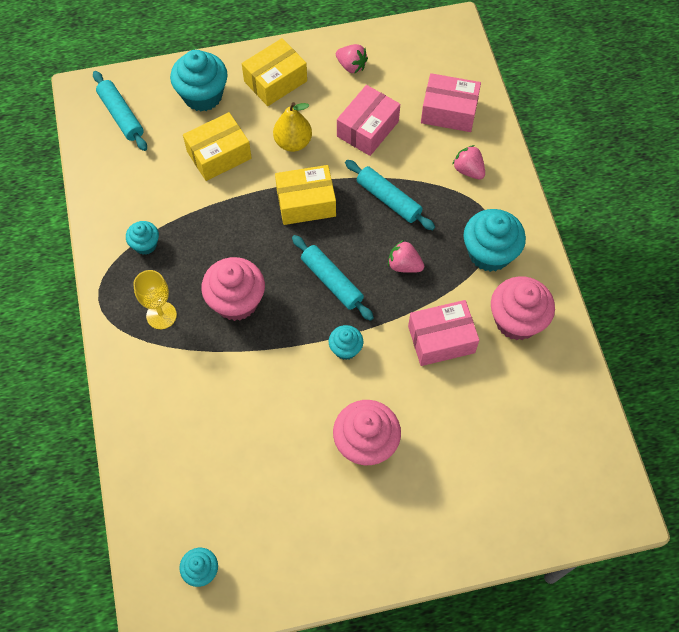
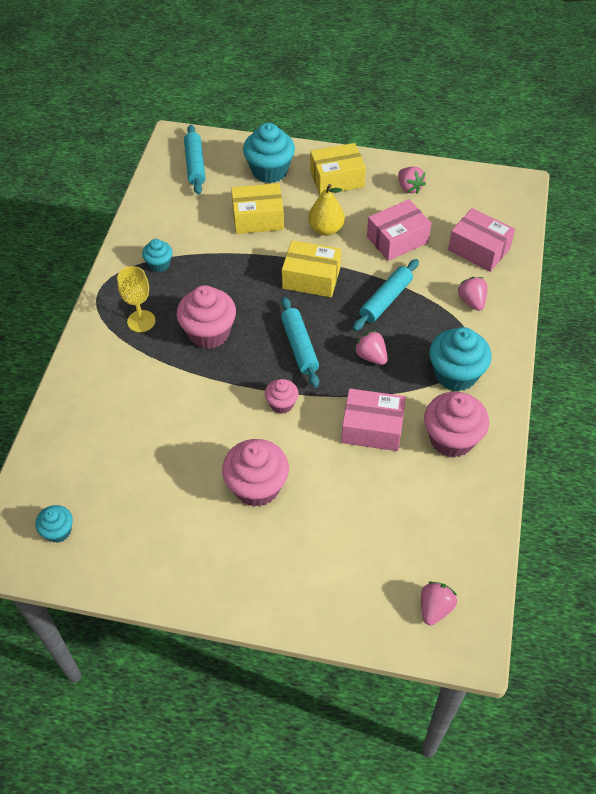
camera: 25 degrees right, 10 degrees down
turquoise cupcake [329,325,363,360] -> pink cupcake [265,379,299,414]
turquoise rolling pin [345,160,435,230] -> turquoise rolling pin turned 60 degrees clockwise [353,259,419,331]
none -> pink strawberry [421,582,457,625]

